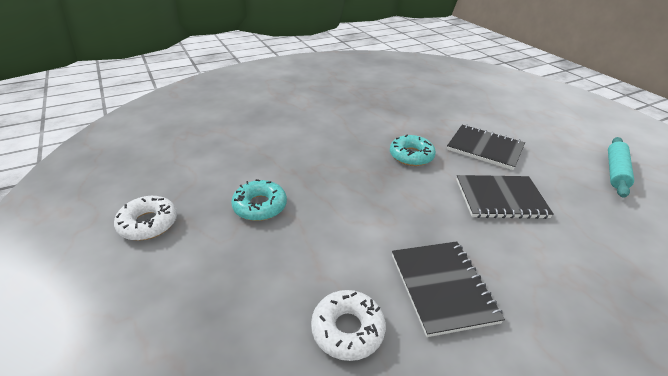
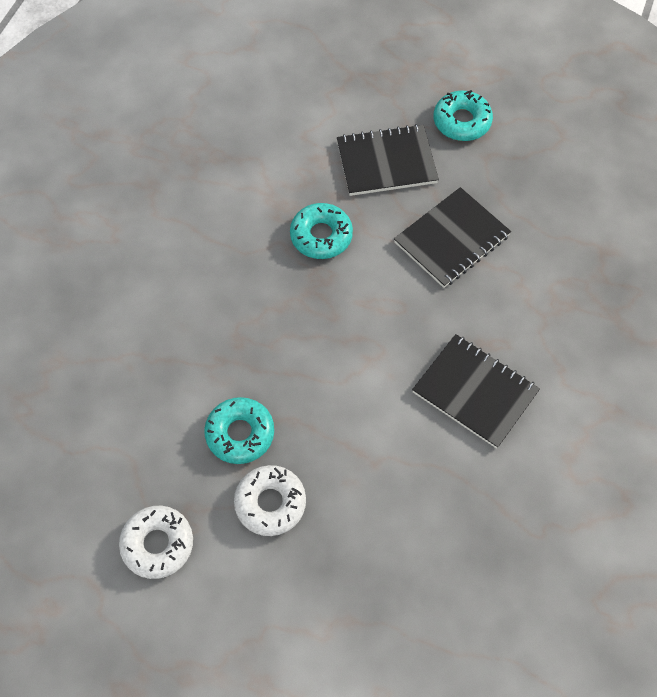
camera: 40 degrees left, 25 degrees up
white donut [311,290,386,361] -> white donut moved to [234,465,306,536]
turquoise rolling pin [608,137,634,198] -> none
none -> turquoise donut [434,90,493,141]

